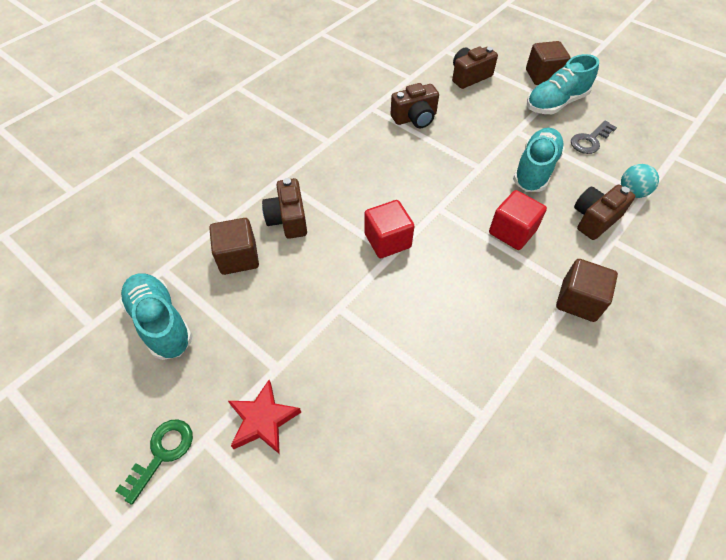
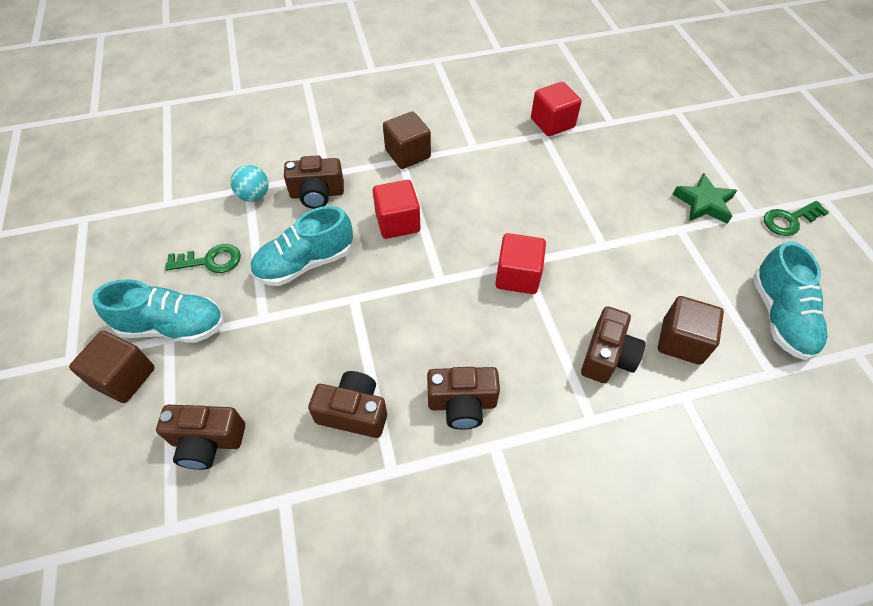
camera: 145 degrees left, 0 degrees up
red star [228,380,301,454] -> green star [672,173,737,224]
grey key [571,121,617,154] -> green key [165,244,241,273]
none -> brown camera [427,367,500,430]
none -> red cube [531,82,582,136]

